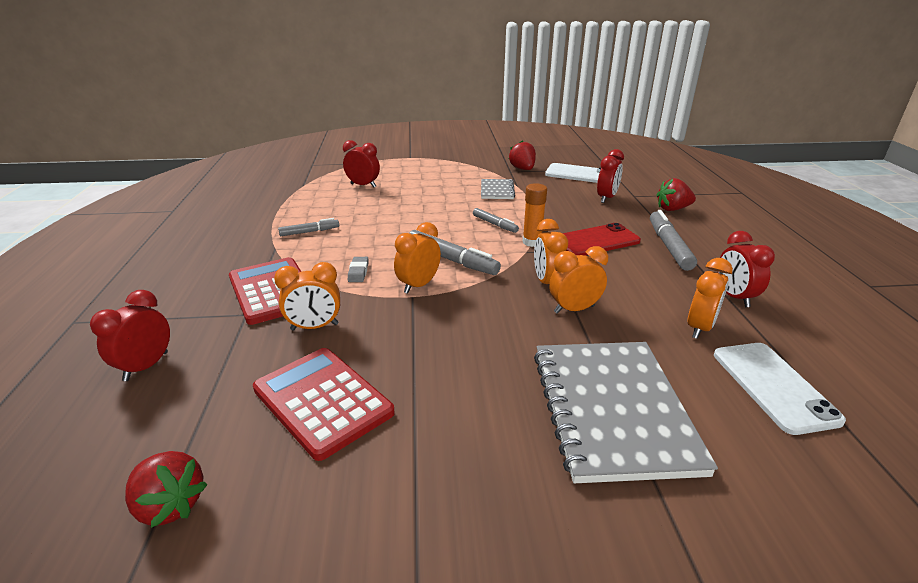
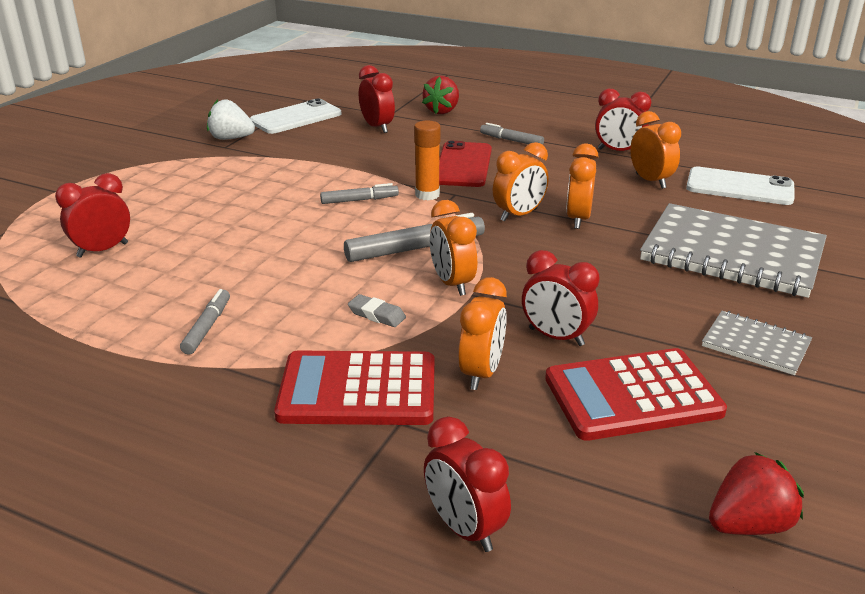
camera: 60 degrees left, 0 degrees up
grey notebook [481,179,515,199] -> grey notebook moved to [702,311,812,375]
red strawberry [509,141,536,170] -> white strawberry [207,99,255,140]
orange clock [534,219,568,284] -> orange clock turned 60 degrees counterclockwise [493,142,549,221]
grey marker [650,210,697,271] -> grey marker [480,123,544,145], size x0.59
none -> red clock [522,250,599,346]

